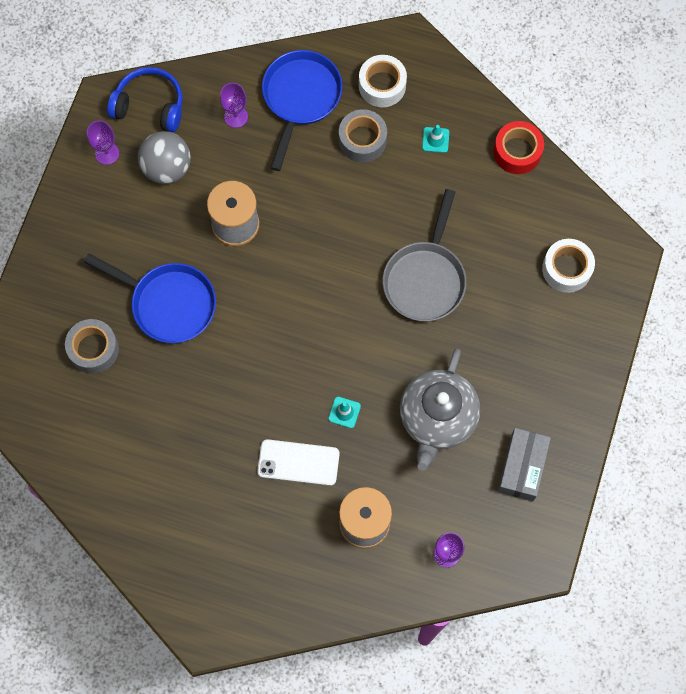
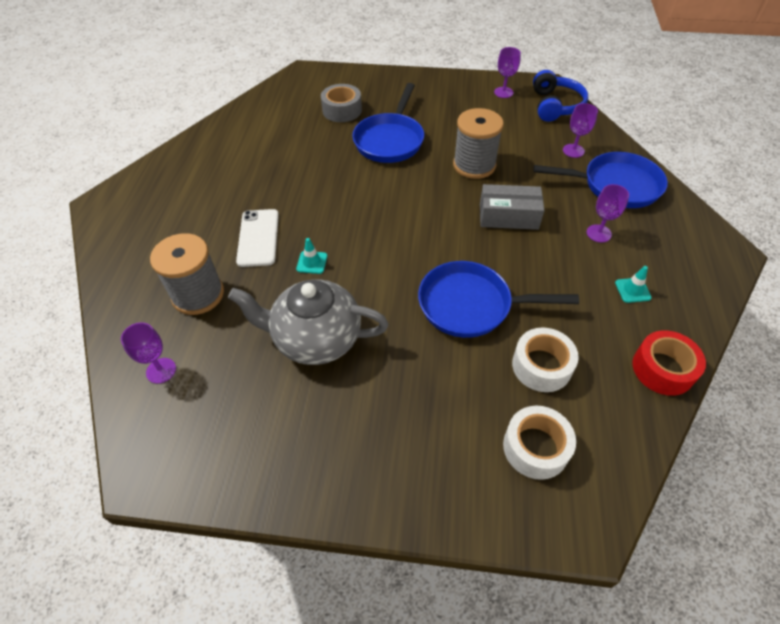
camera: 80 degrees right, 20 degrees down
grey ball [138,131,191,184] -> none
grey tape [339,109,387,162] -> purple goblet [587,184,629,243]
white tape [359,55,407,107] -> white tape moved to [512,327,579,392]
grey pan [383,189,466,321] -> blue pan [418,261,579,338]
grey box [498,428,551,501] -> grey box moved to [480,184,544,230]

